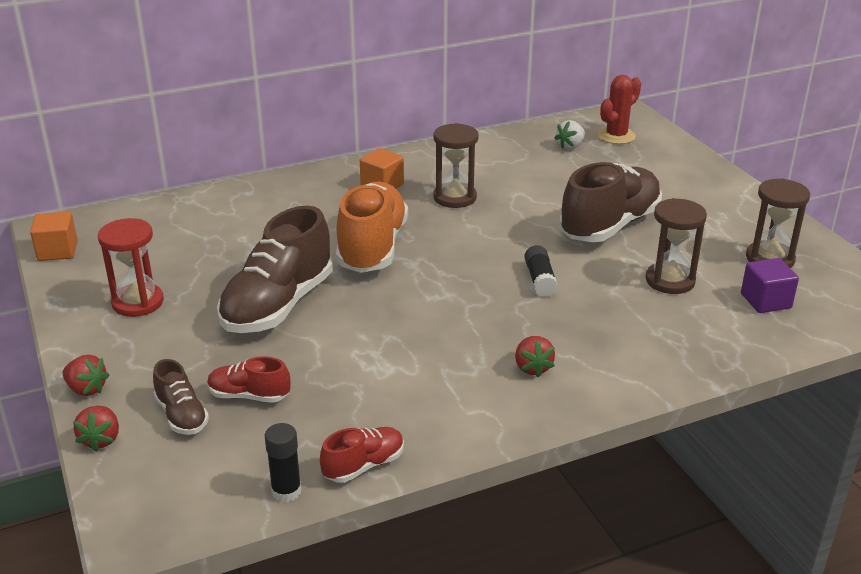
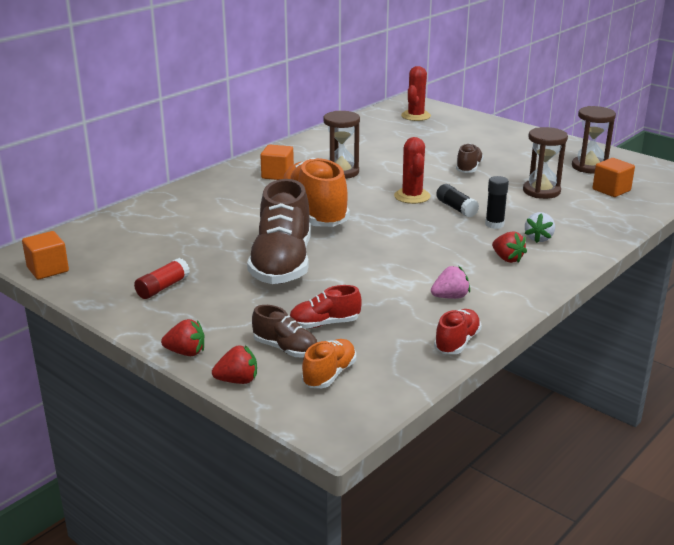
camera: 25 degrees left, 5 degrees down
red strawberry [73,406,119,451] -> red strawberry turned 75 degrees counterclockwise [212,345,257,384]
red hourglass [98,218,164,317] -> red glue stick [134,258,190,299]
black glue stick [265,423,302,502] -> black glue stick moved to [485,176,509,229]
white strawberry [555,120,585,149] -> white strawberry moved to [525,212,555,243]
brown shoe [560,162,662,242] -> brown shoe [456,143,484,173], size x0.49
purple cube [741,258,799,313] -> orange cube [593,158,635,197]
none -> orange shoe [302,339,356,388]
none -> red cactus [394,137,431,204]
none -> pink strawberry [431,266,470,299]

